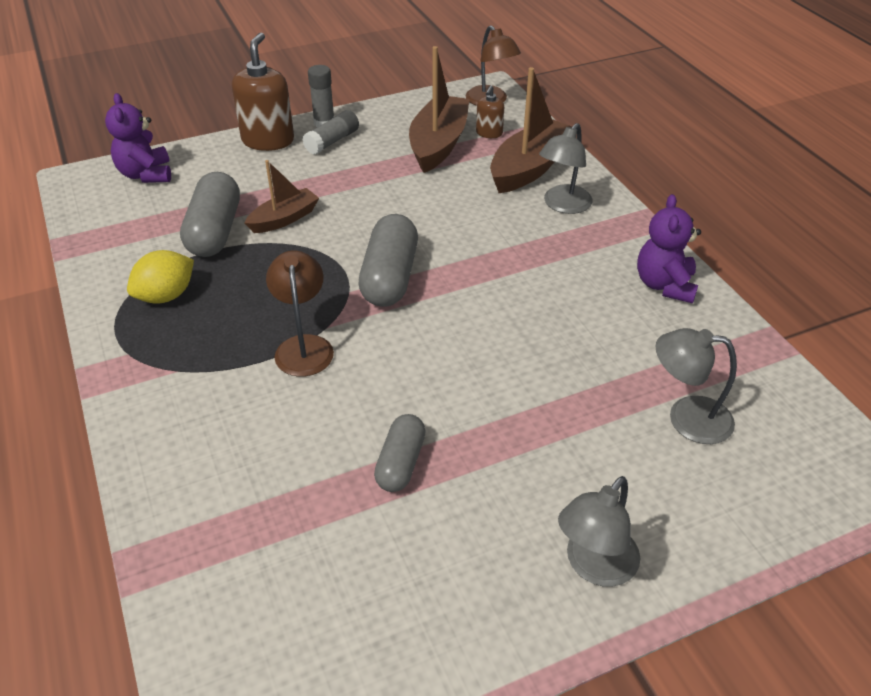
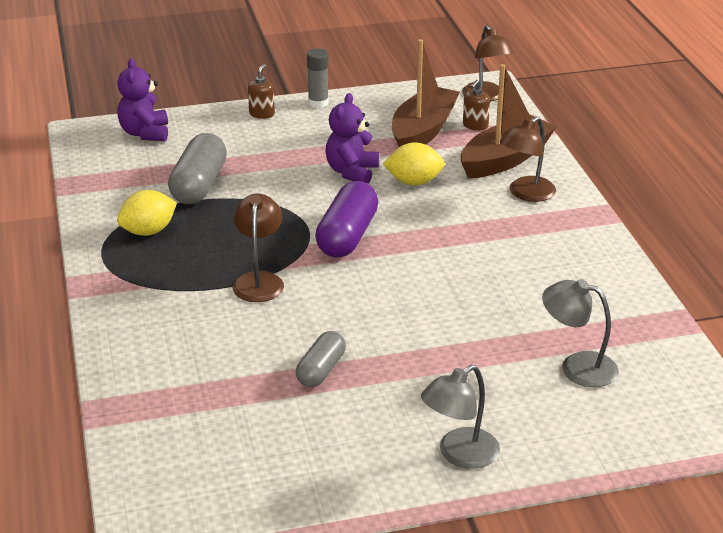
camera: 10 degrees right, 10 degrees down
brown soap dispenser [232,33,294,151] -> brown soap dispenser [248,64,275,119], size x0.52
brown boat [245,160,319,233] -> none
grey glue stick [302,110,359,155] -> none
grey capsule [359,214,418,307] -> purple capsule [315,181,378,258]
grey lamp [539,123,593,214] -> brown lamp [500,117,556,202]
purple teddy bear [637,194,701,303] -> purple teddy bear moved to [325,93,379,184]
none -> yellow lemon [383,142,445,185]

